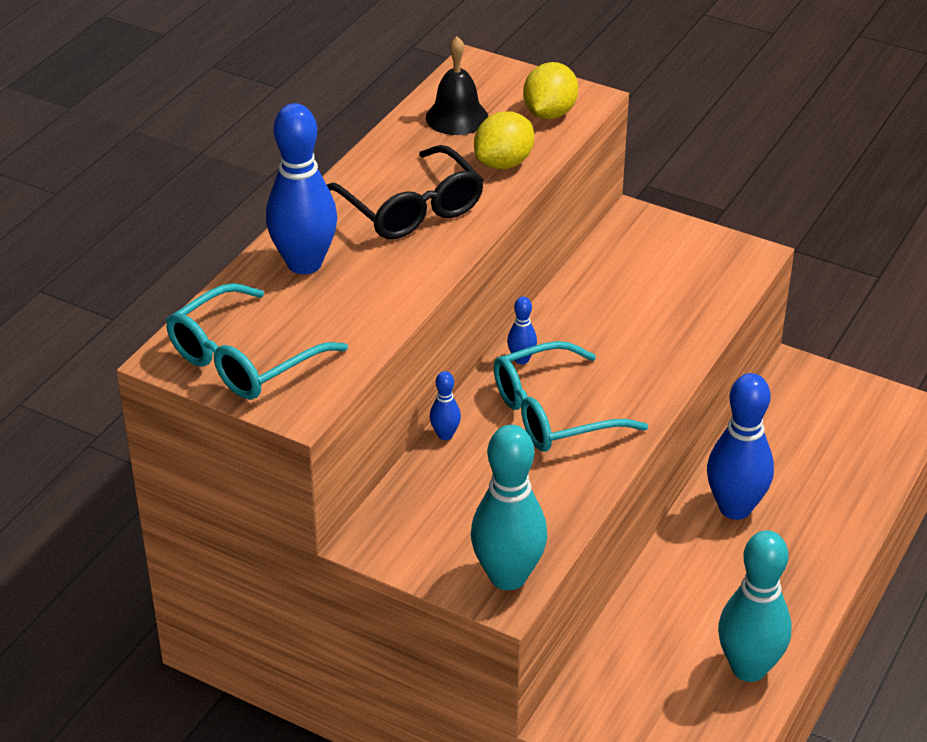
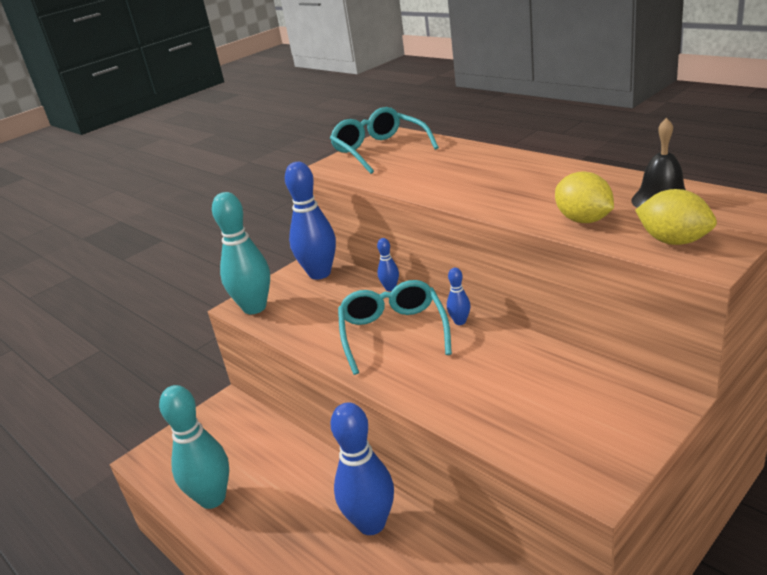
camera: 110 degrees right, 10 degrees down
blue bowling pin [266,103,337,274] -> blue bowling pin moved to [285,162,336,280]
black glasses [327,145,484,239] -> none

